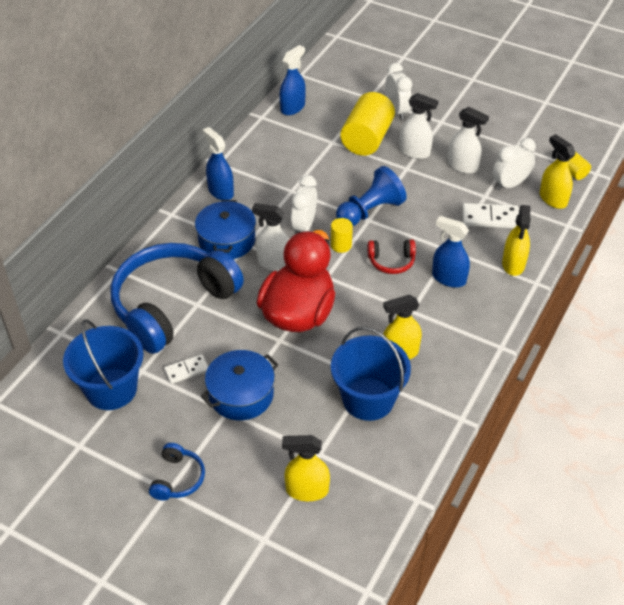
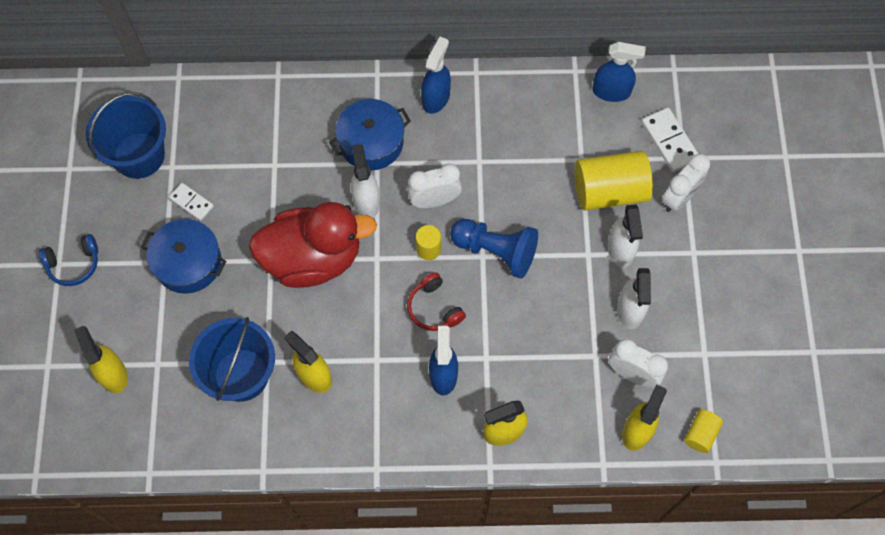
camera: 60 degrees right, 20 degrees up
blue headphones [110,243,244,354] -> none
white domino [462,203,519,228] -> white domino moved to [641,108,698,172]

